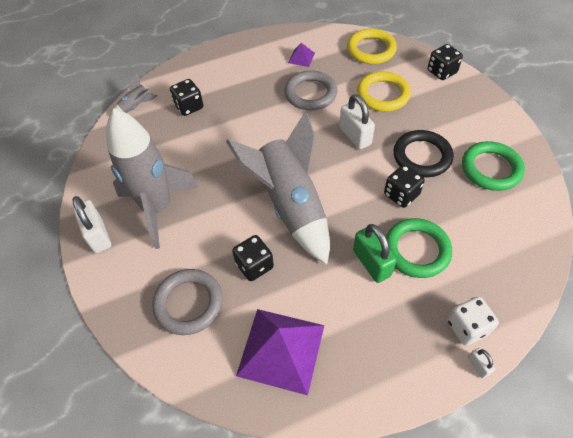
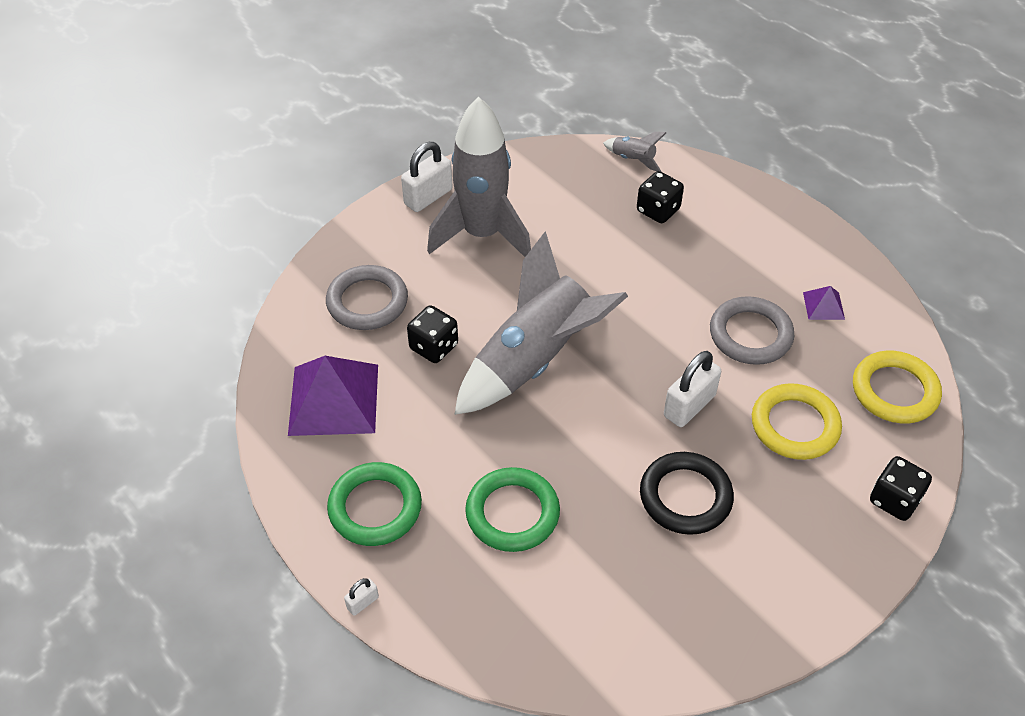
camera: 70 degrees right, 5 degrees down
green padlock [353,224,396,283] -> none
black dice [384,165,425,208] -> none
white dice [447,296,499,346] -> none
green ring [462,141,525,191] -> green ring moved to [327,462,422,546]

